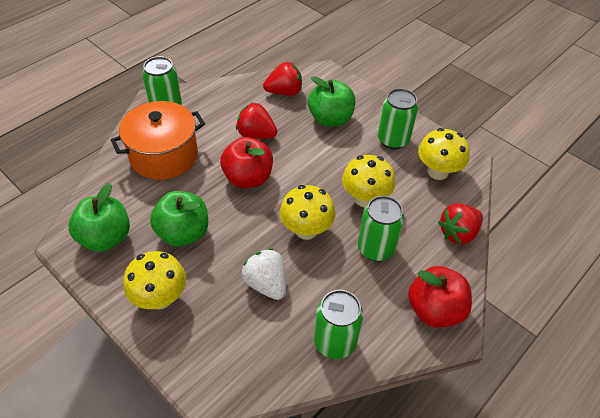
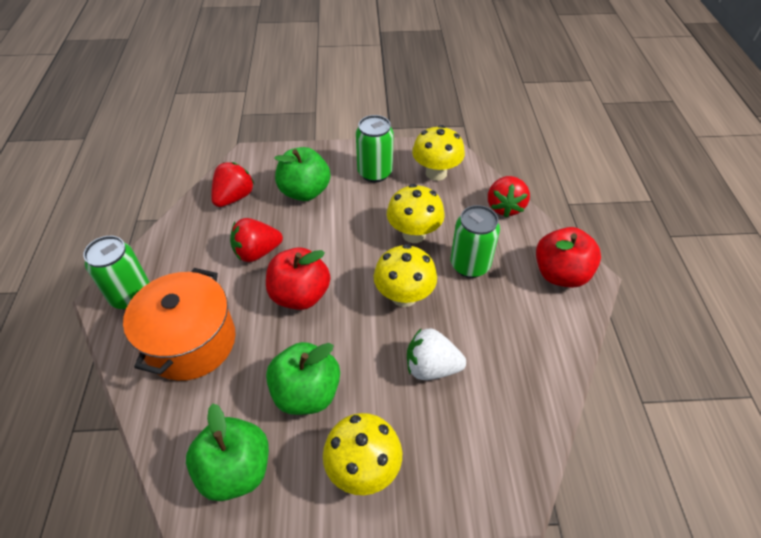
camera: 45 degrees left, 0 degrees up
green can [314,290,363,359] -> none

